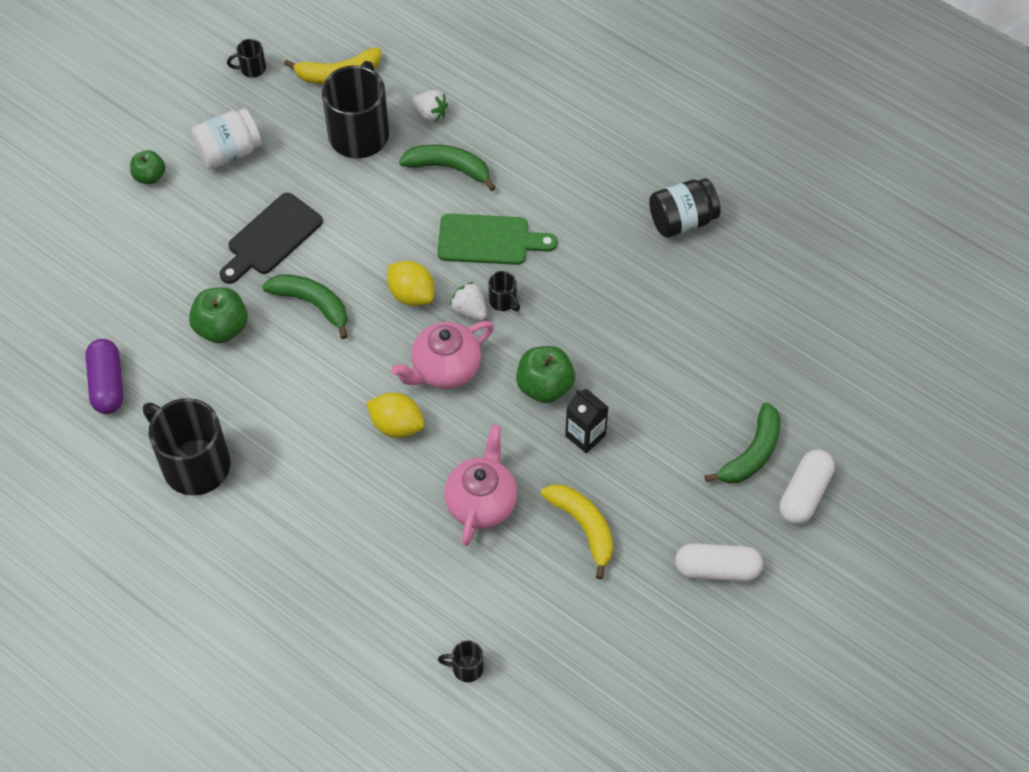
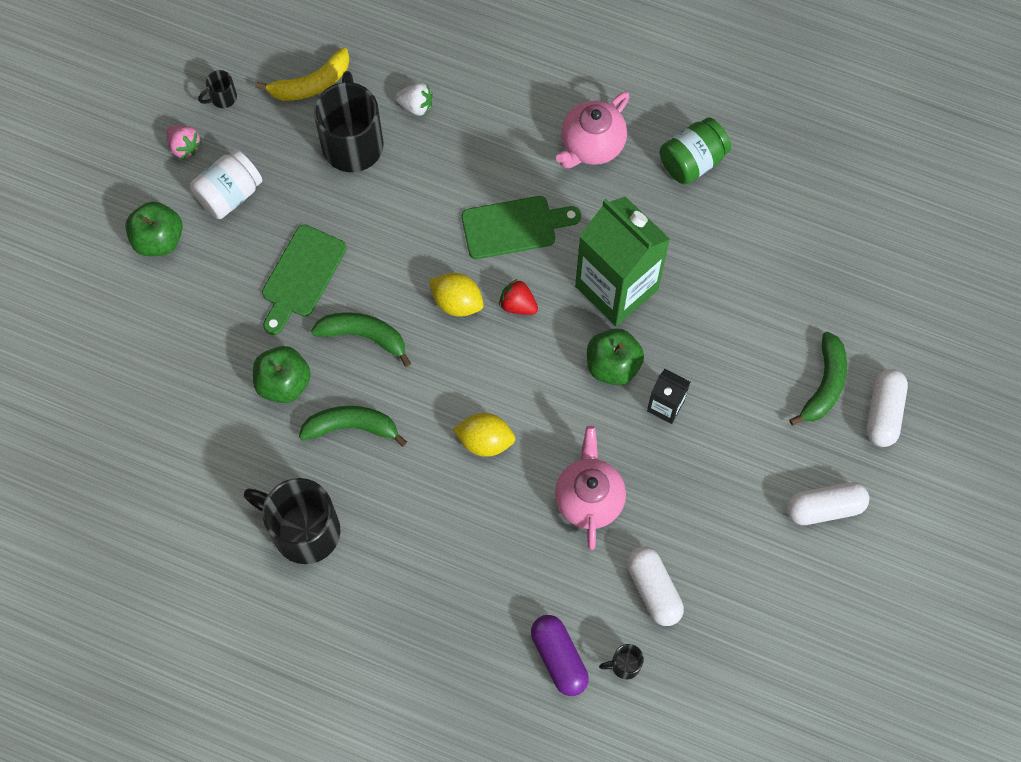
camera: 15 degrees left, 10 degrees up
purple capsule [85,339,123,414] -> purple capsule moved to [531,615,589,696]
green apple [130,150,165,184] -> green apple [125,201,183,256], size x1.56
black cutting board [220,193,323,284] -> green cutting board [262,225,347,335]
pink teapot [391,321,494,389] -> pink teapot moved to [556,91,630,168]
green banana [399,144,496,191] -> green banana moved to [299,406,407,447]
white strawberry [450,282,487,321] -> red strawberry [499,279,538,315]
black mug [488,271,520,311] -> none
yellow banana [541,484,614,579] -> none
black jar [649,178,721,238] -> green jar [660,117,731,185]
none -> pink strawberry [167,126,202,159]
none -> green carton [575,196,670,326]
none -> white capsule [627,546,684,626]

